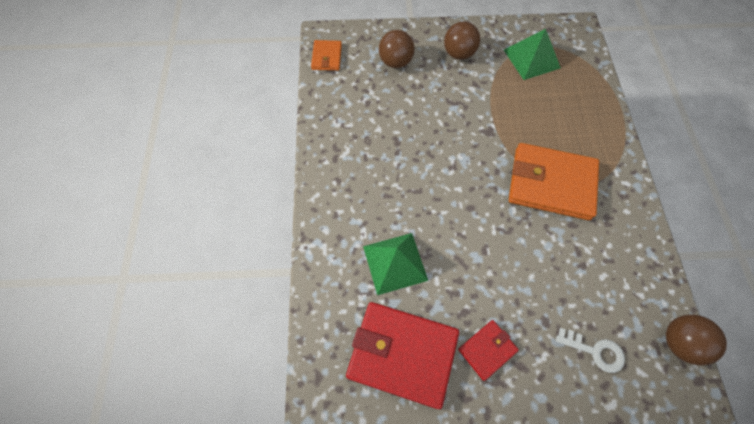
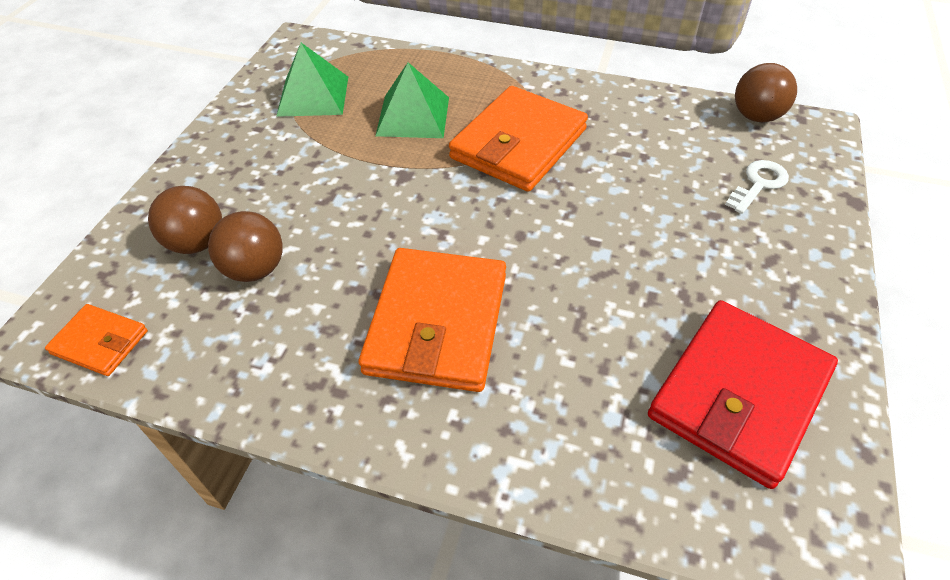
camera: 70 degrees left, 15 degrees down
green pyramid [363,233,428,295] -> green pyramid moved to [375,62,449,138]
brown ball [444,22,480,60] -> brown ball moved to [208,211,283,282]
red wallet [458,320,519,381] -> none
none -> orange wallet [359,248,506,392]

